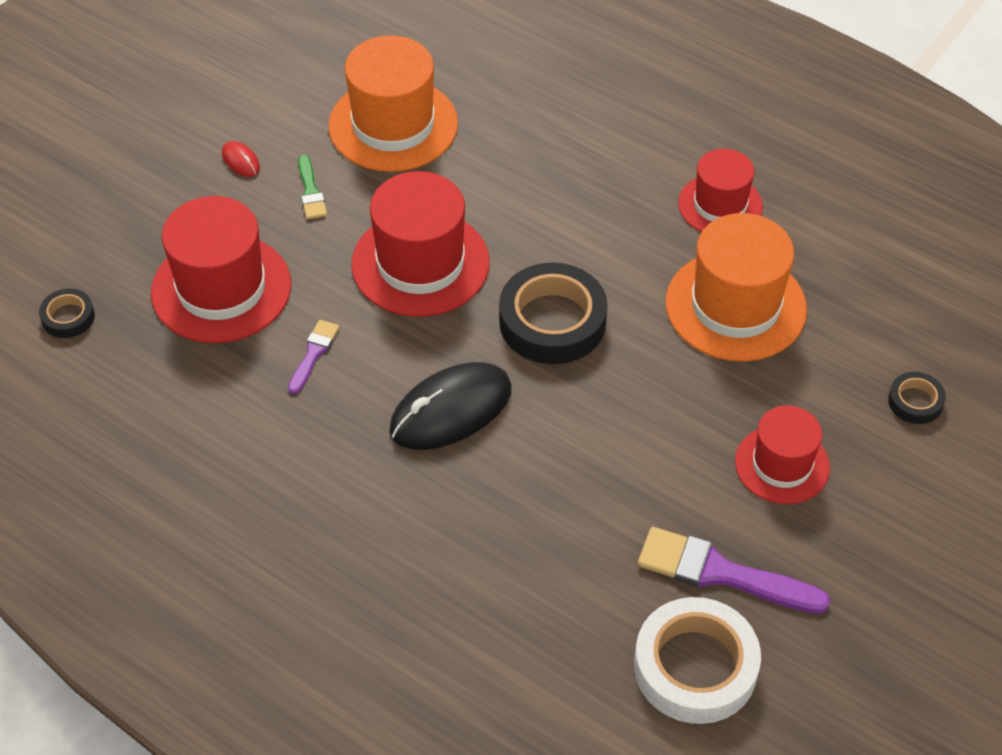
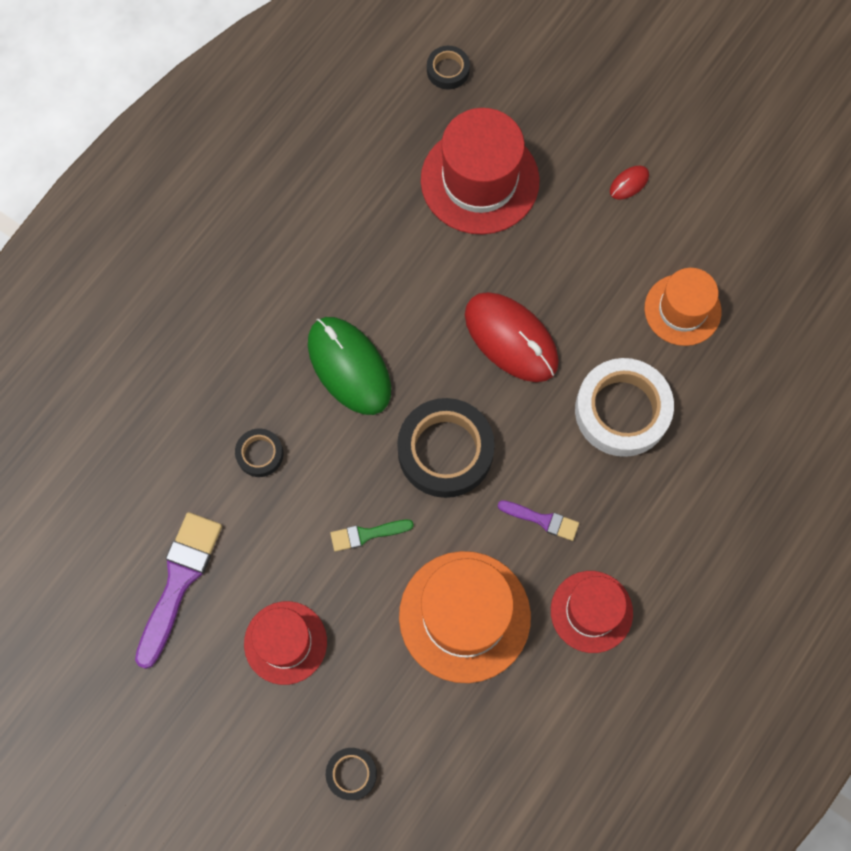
camera: 90 degrees right, 20 degrees up
purple brush [288,320,339,394] -> purple brush moved to [498,500,579,541]
green brush [298,155,327,219] -> green brush moved to [330,520,414,552]
orange hat [328,35,458,172] -> orange hat [645,268,721,346], size x0.63
red hat [351,171,490,317] -> red mouse [465,292,559,382]
black mouse [389,362,512,450] -> green mouse [308,317,391,415]
white tape [634,597,761,724] -> white tape moved to [575,358,674,457]
none -> black tape [235,429,283,477]

